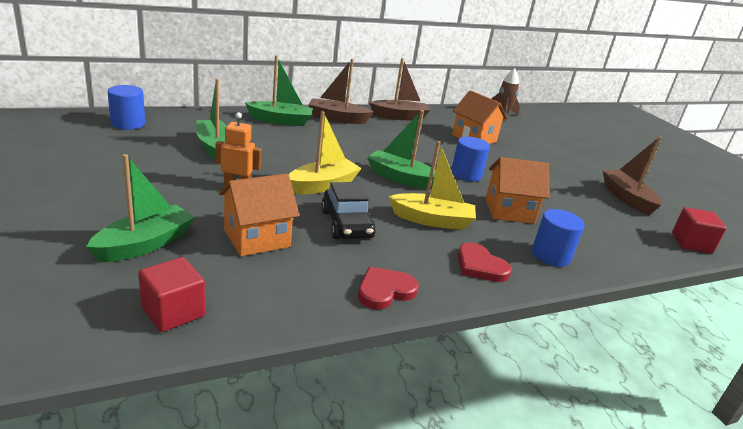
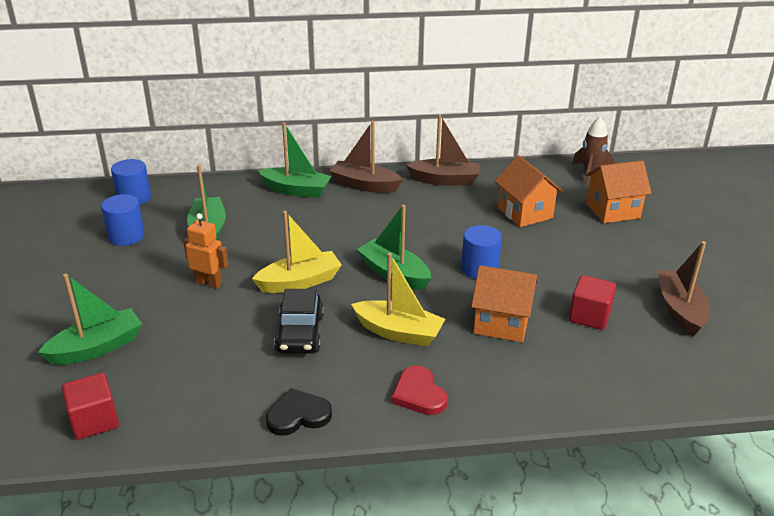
camera: 20 degrees right, 5 degrees up
orange house [219,174,299,256] -> orange house moved to [586,160,652,223]
red heart [358,266,419,310] -> black heart [266,388,332,436]
blue cylinder [532,209,585,267] -> blue cylinder moved to [101,194,145,246]
red cube [672,207,726,254] -> red cube moved to [569,275,616,330]

